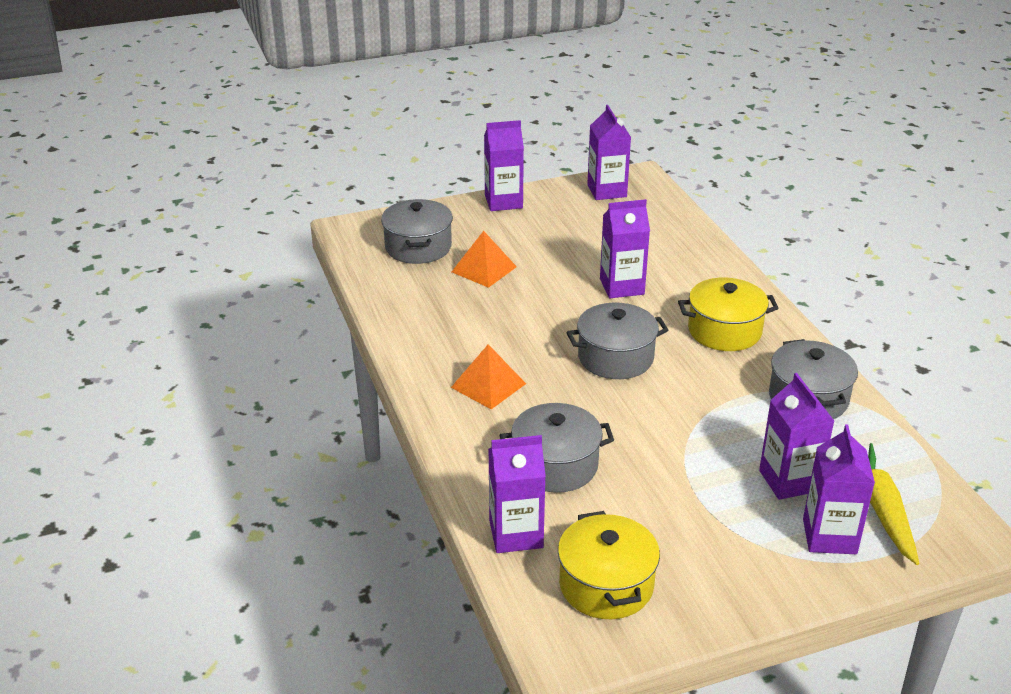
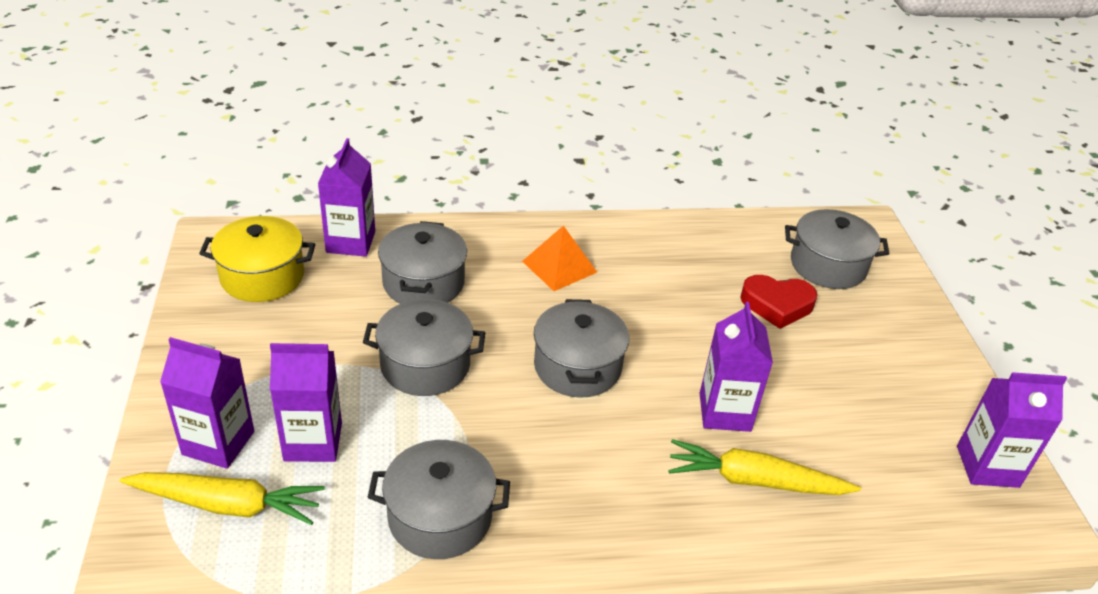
camera: 100 degrees right, 5 degrees up
orange pyramid [452,231,517,288] -> red heart [740,275,817,329]
purple carton [484,120,524,211] -> none
yellow pot [678,278,779,351] -> none
none -> grey pot [363,299,485,396]
none -> yellow carrot [668,439,861,495]

